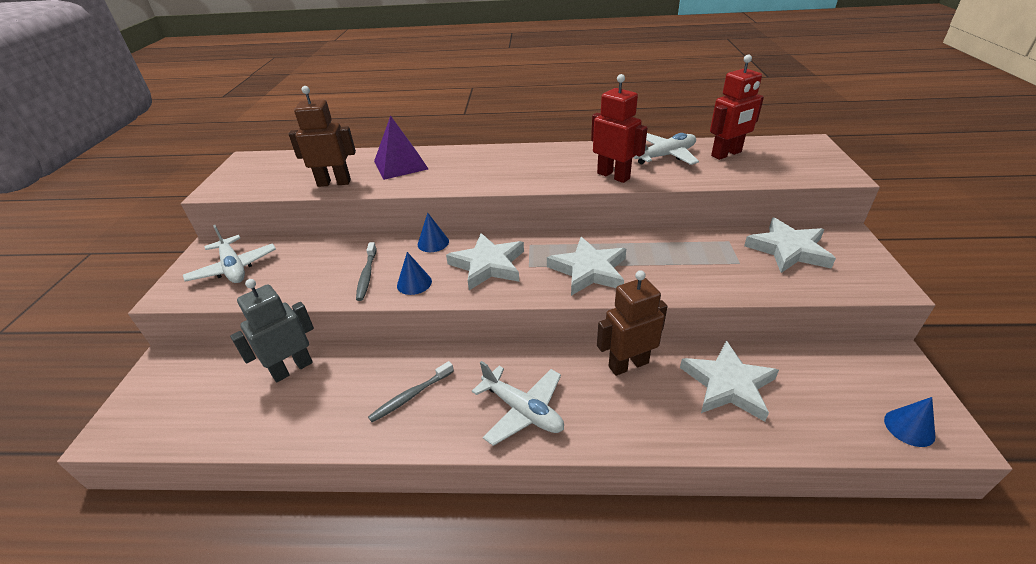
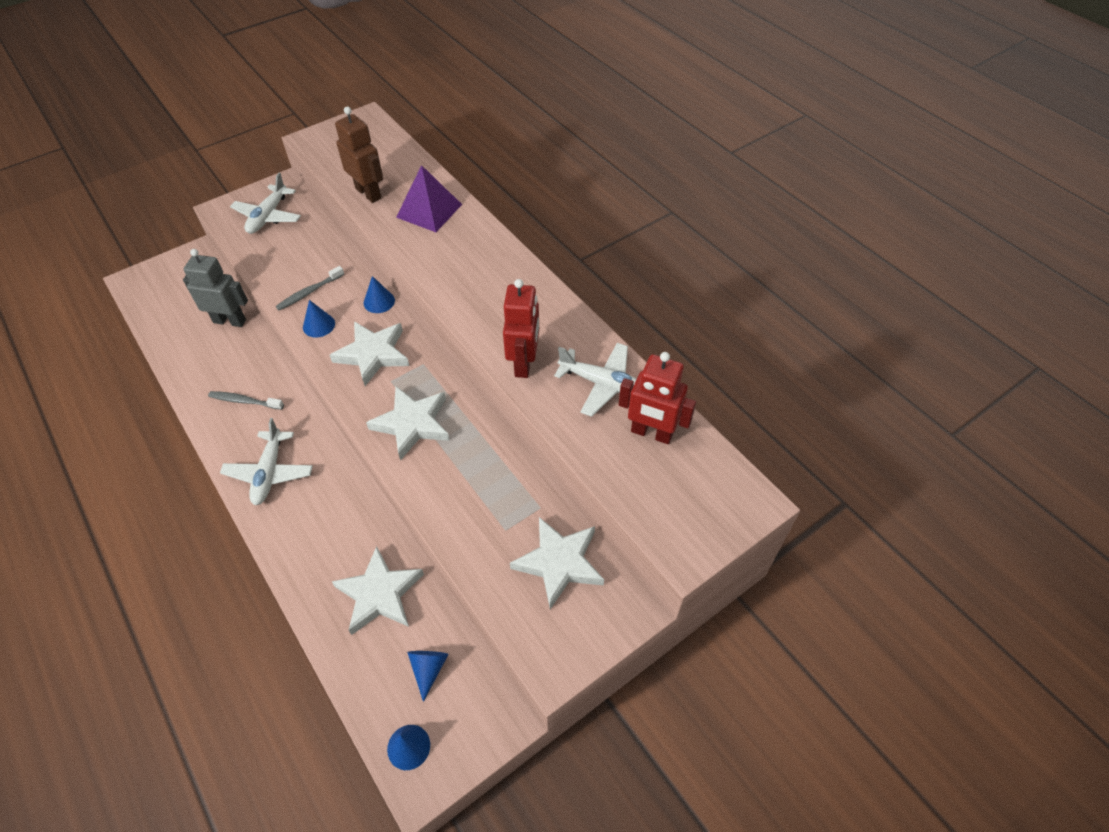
camera: 50 degrees right, 15 degrees up
brown robot [597,270,668,376] -> none
none -> blue cone [407,651,449,702]

